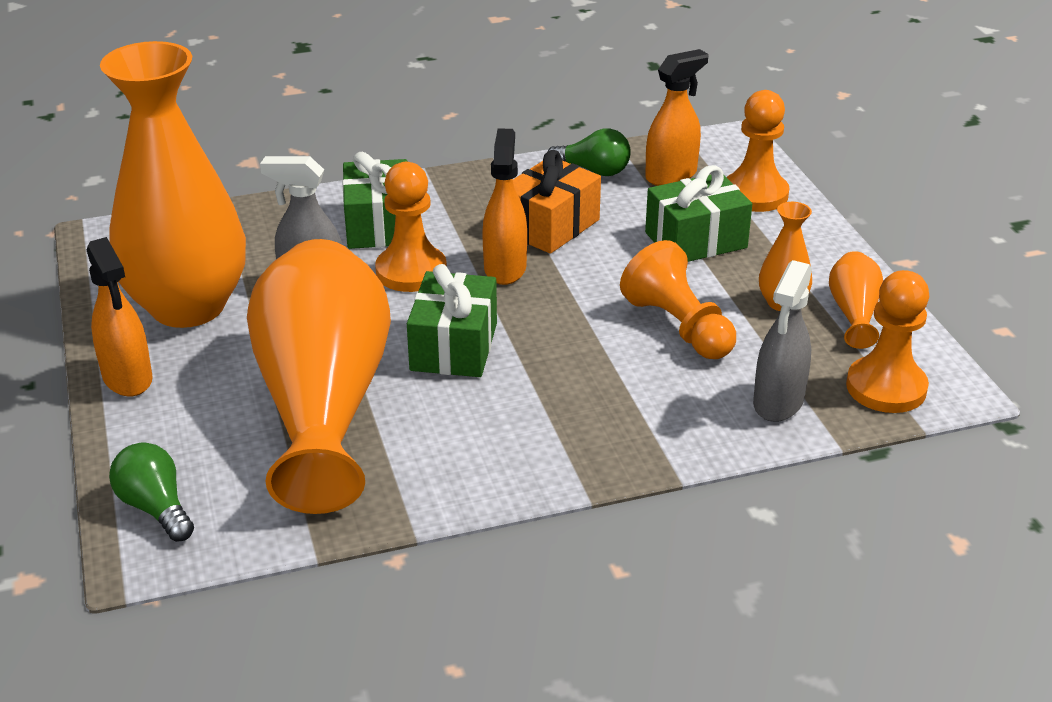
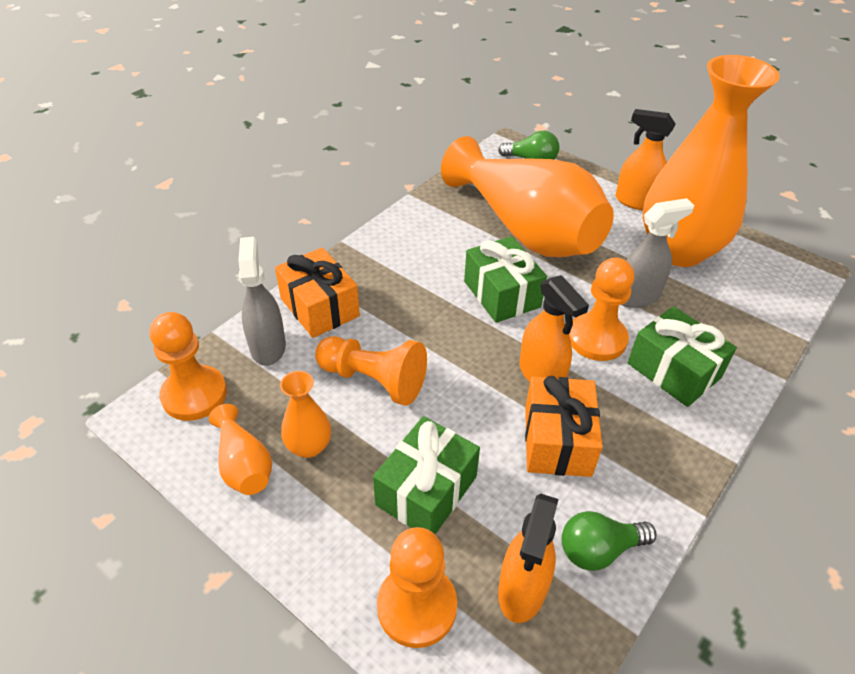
camera: 145 degrees right, 10 degrees up
none -> orange gift [275,247,360,338]

